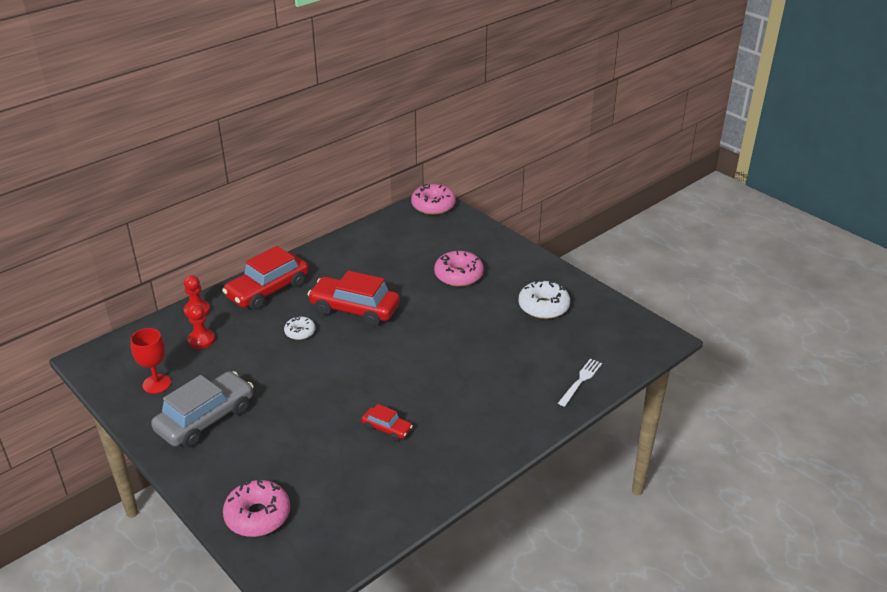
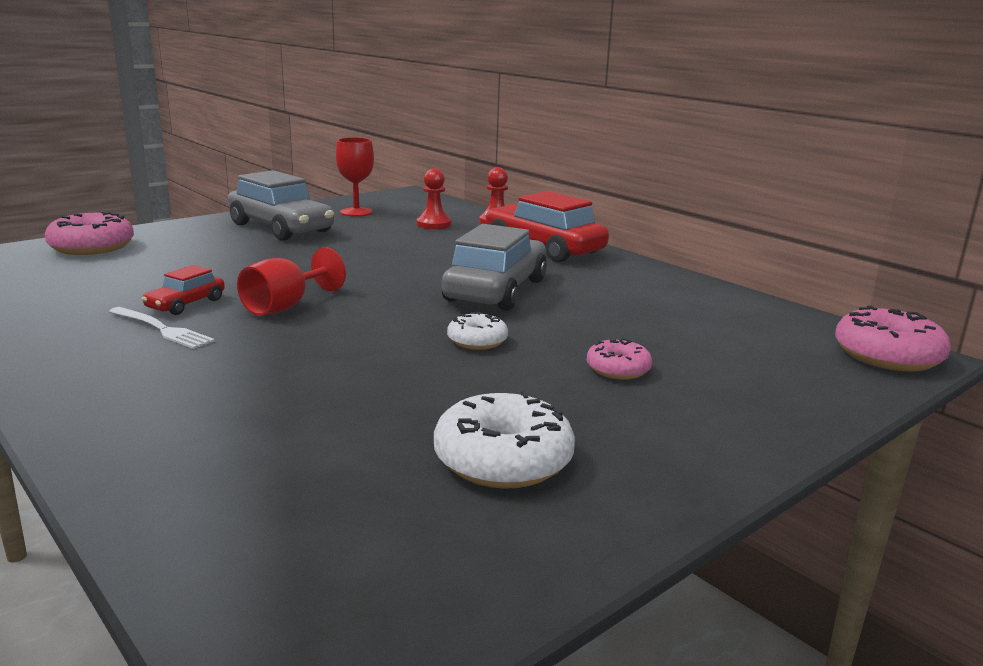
camera: 90 degrees right, 15 degrees down
white donut [284,317,315,340] -> white donut moved to [447,312,508,350]
red car [307,271,400,326] -> grey car [442,224,547,311]
pink donut [434,251,484,287] -> pink donut [587,338,652,380], size x0.58
white fork [558,359,602,407] -> white fork moved to [109,307,215,349]
none -> red goblet [237,247,346,315]

